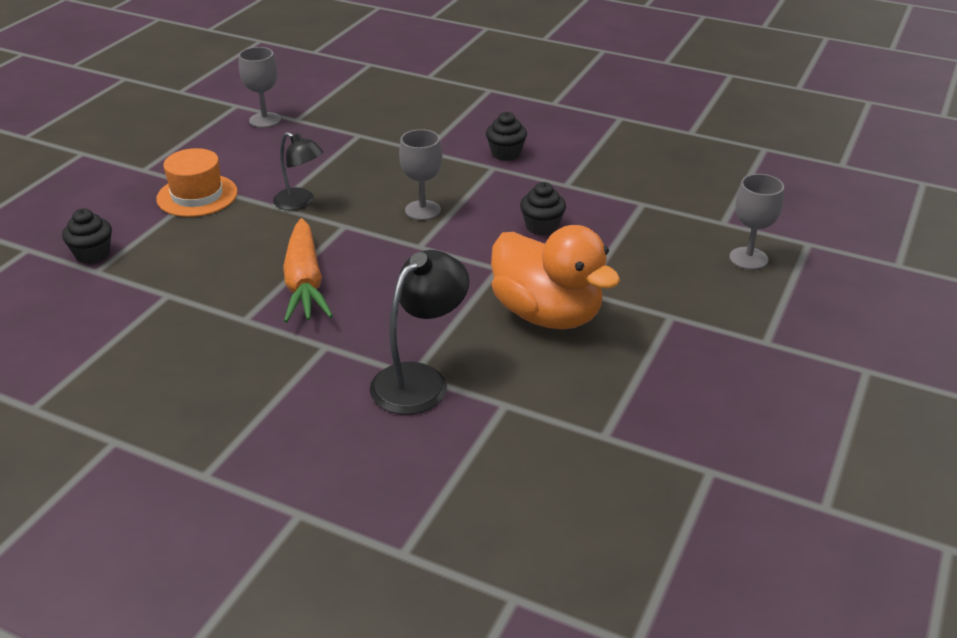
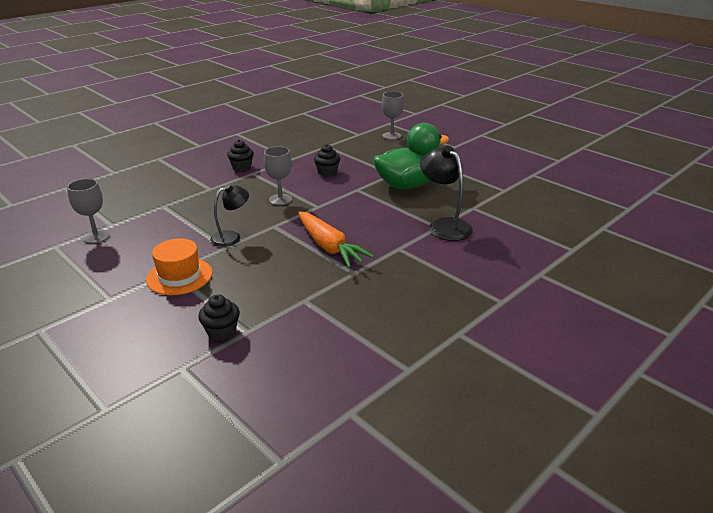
camera: 70 degrees left, 5 degrees down
orange carrot [283,218,333,323] -> orange carrot turned 45 degrees clockwise [298,211,375,268]
orange duck [491,225,620,329] -> green duck [373,123,449,189]

